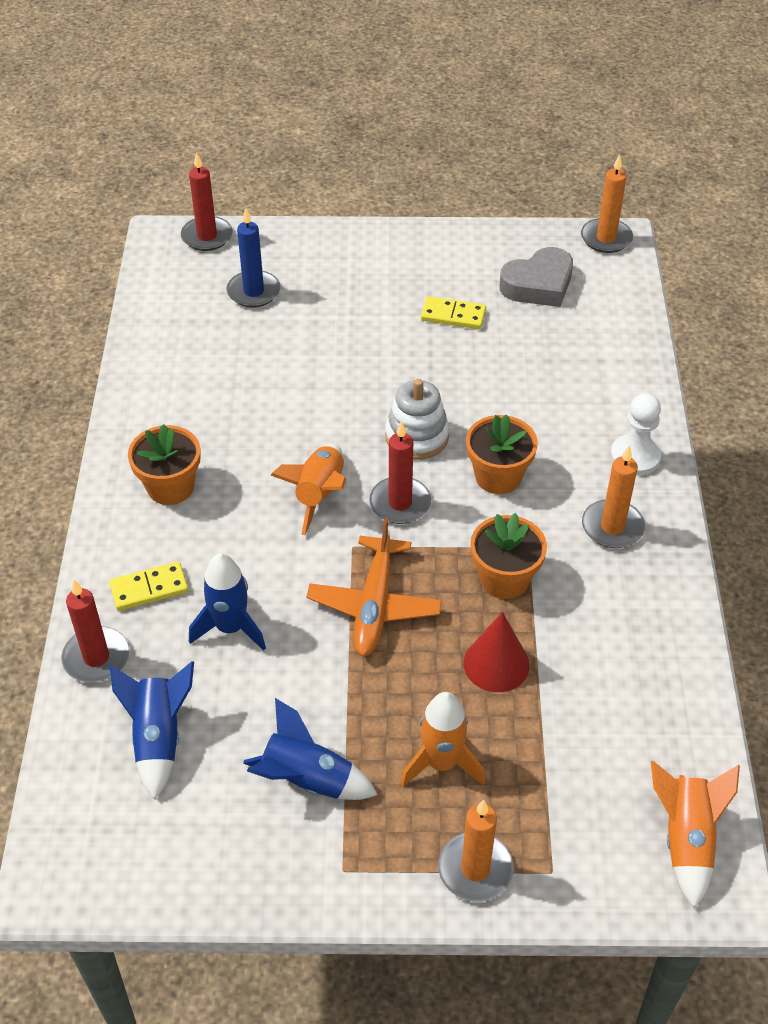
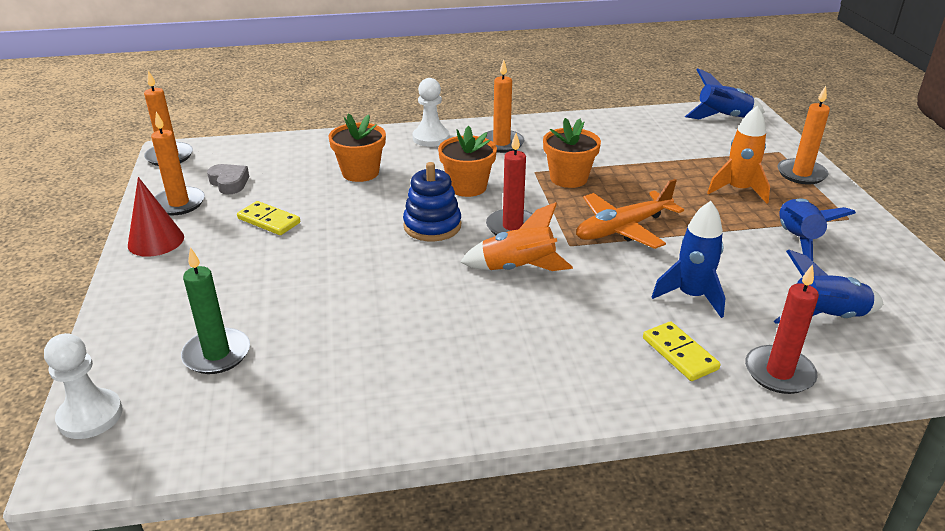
camera: 100 degrees left, 15 degrees down
orange flower pot [128,424,201,505] -> orange flower pot moved to [328,113,386,182]
red candle [181,152,233,251] -> white pawn [44,333,123,439]
blue candle [227,208,280,308] -> green candle [181,247,250,374]
orange plane [306,517,442,657] -> orange plane turned 150 degrees clockwise [576,179,684,249]
white stacking toy [385,379,449,460] -> blue stacking toy [403,162,461,242]
yellow domino [421,296,486,329] -> yellow domino turned 60 degrees counterclockwise [237,201,300,235]
red cone [463,612,530,692] -> red cone moved to [128,177,184,257]
grey heart [500,247,573,307] -> grey heart [207,164,249,194], size x0.63
orange rocket [650,761,740,908] -> blue rocket [685,68,765,119]
none -> orange candle [151,112,205,215]

